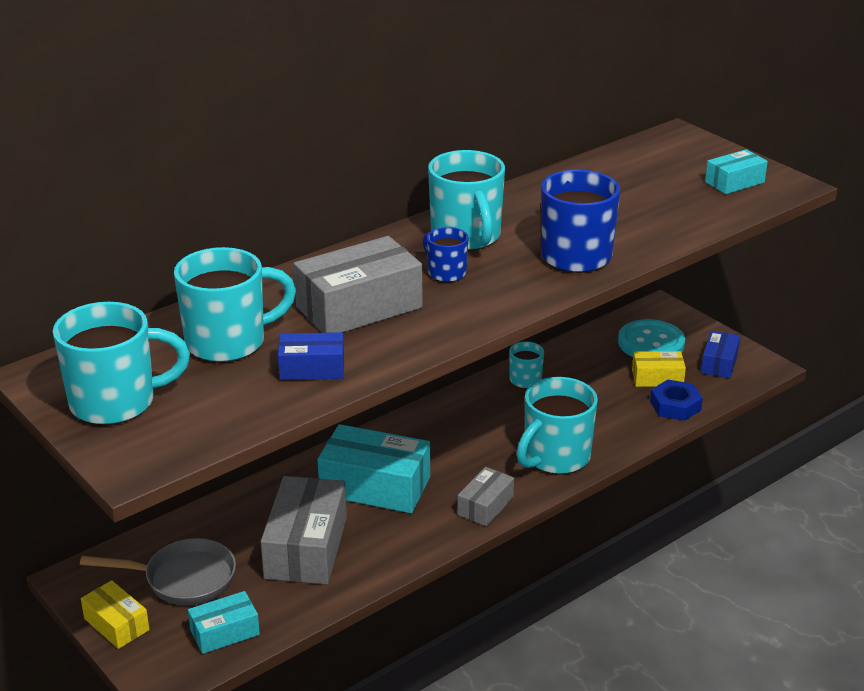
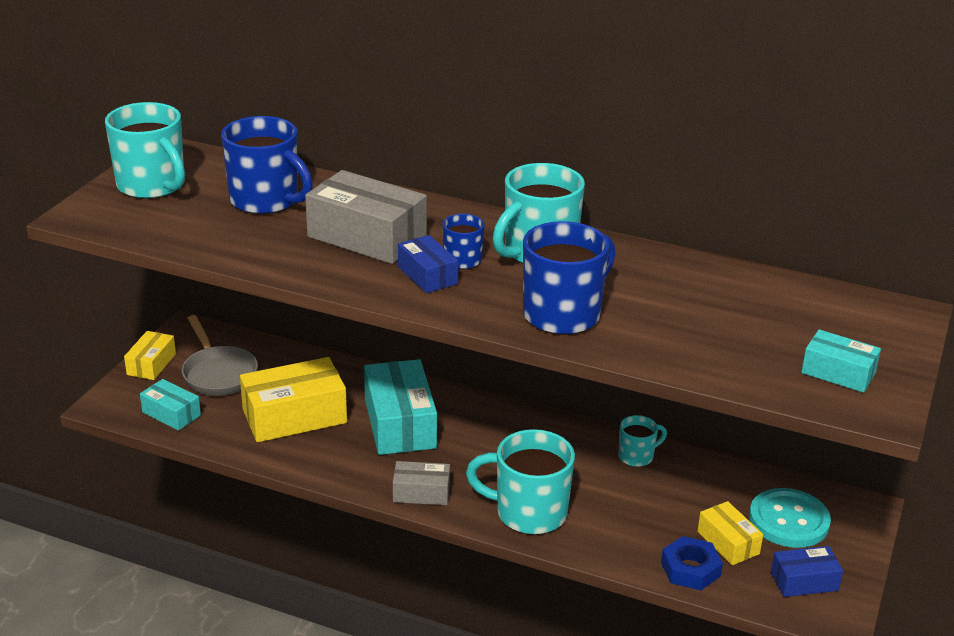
camera: 60 degrees right, 0 degrees up
turquoise mug [174,247,296,363] -> blue mug [221,116,313,215]
grey box [261,476,347,585] -> yellow box [240,357,347,442]
blue box [278,332,344,380] -> blue box moved to [398,235,458,293]

